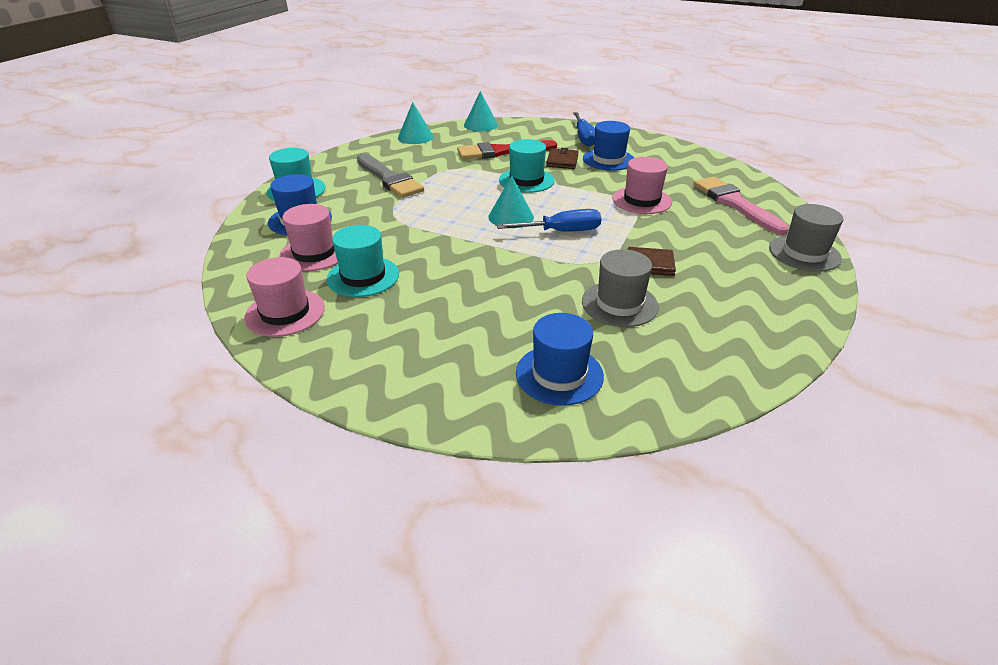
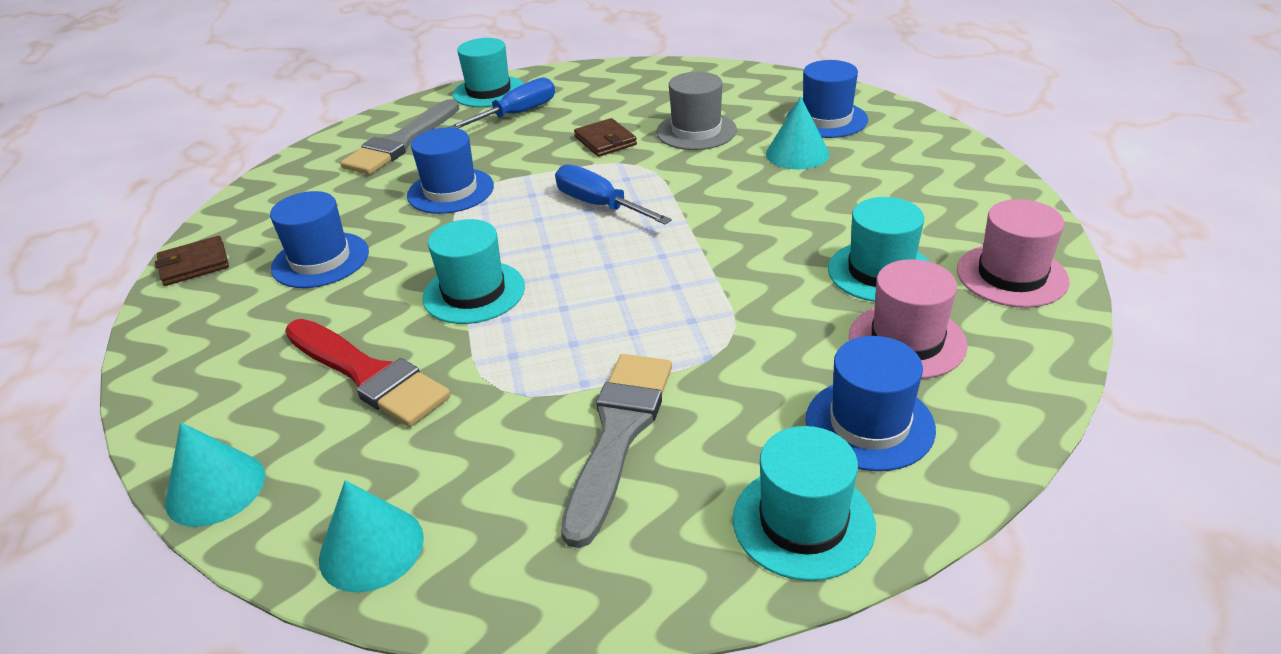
camera: 125 degrees left, 0 degrees up
turquoise cone [488,175,534,228] -> turquoise cone moved to [766,96,830,169]
brown wallet [546,148,578,169] -> brown wallet moved to [155,236,229,286]
blue screwdriver [573,112,595,147] -> blue screwdriver moved to [448,77,555,129]
pink hat [613,157,672,214] -> blue hat [407,128,494,214]
pink brush [693,177,789,235] -> grey brush [340,99,459,175]
grey hat [769,204,843,272] -> turquoise hat [453,38,524,107]

